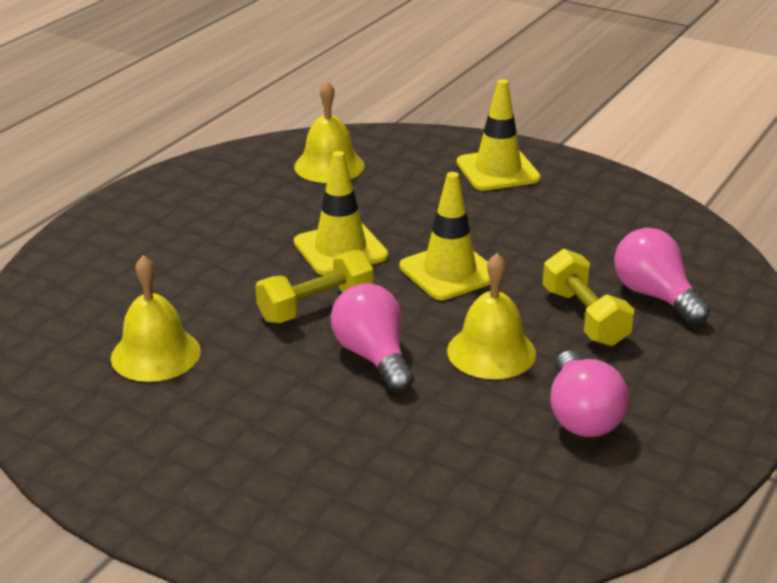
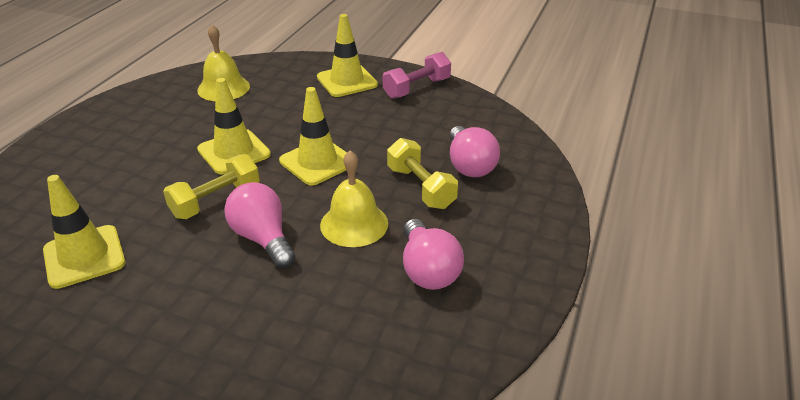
camera: 10 degrees left, 5 degrees up
yellow bell [111,255,201,382] -> yellow traffic cone [43,175,126,289]
pink light bulb [614,228,710,325] -> pink light bulb turned 150 degrees counterclockwise [449,126,500,177]
none -> pink dumbbell [383,52,451,99]

